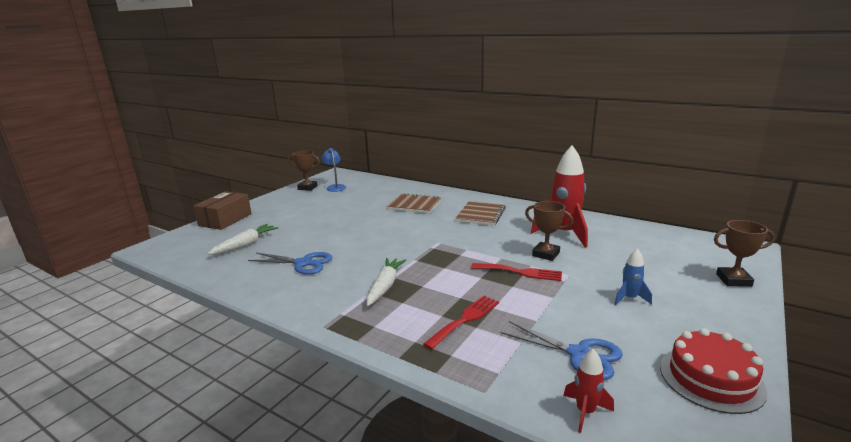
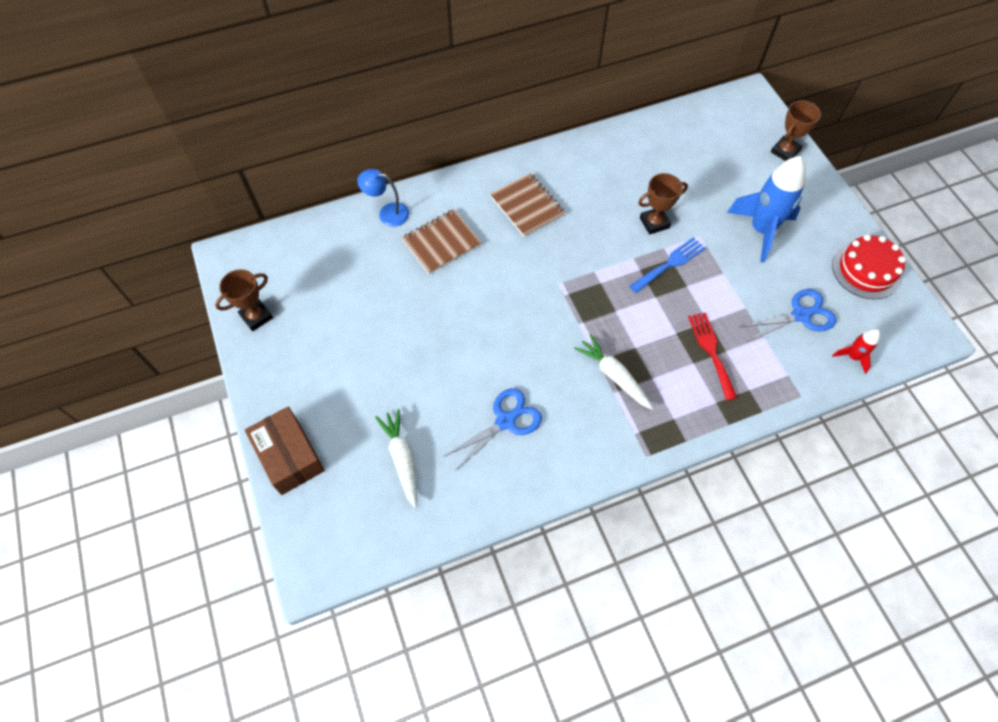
camera: 55 degrees left, 40 degrees up
blue lamp [322,148,346,192] -> blue lamp moved to [357,169,409,227]
red fork [471,263,562,281] -> blue fork [629,237,705,293]
red rocket [531,145,588,248] -> none
blue rocket [614,248,652,305] -> blue rocket [727,156,806,263], size x2.09

